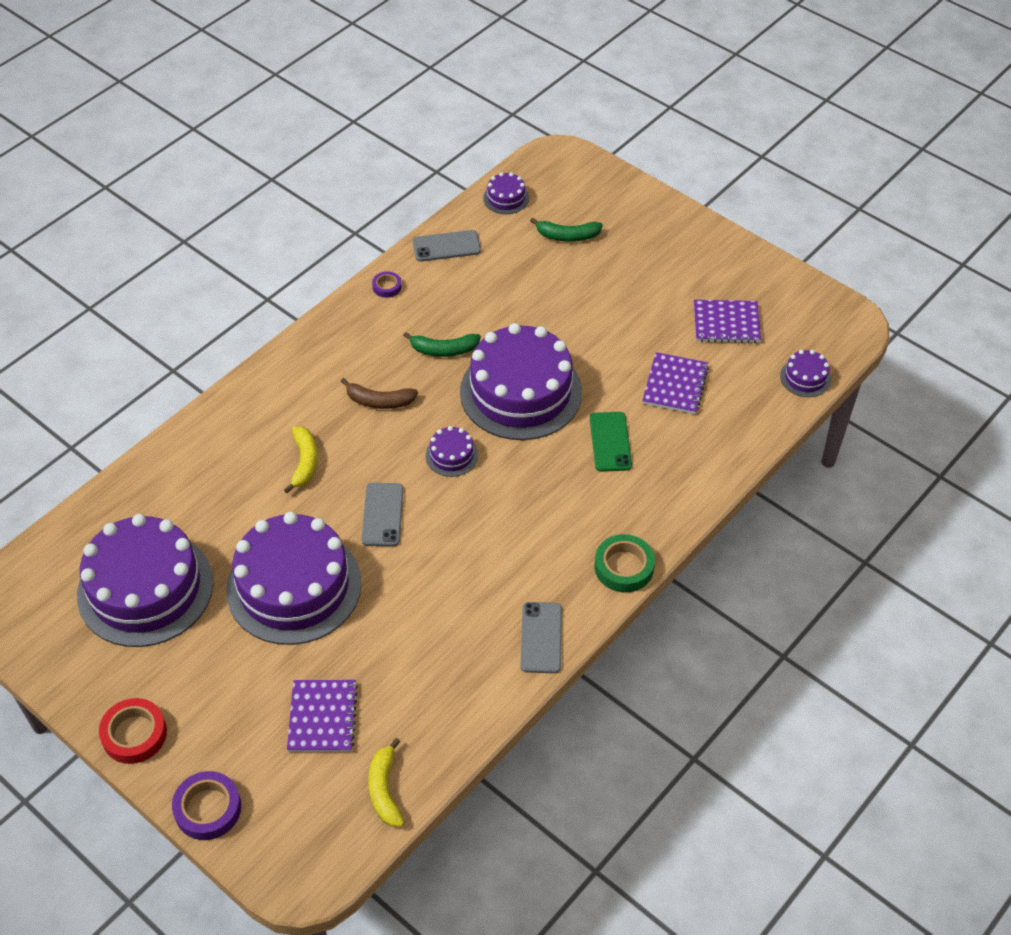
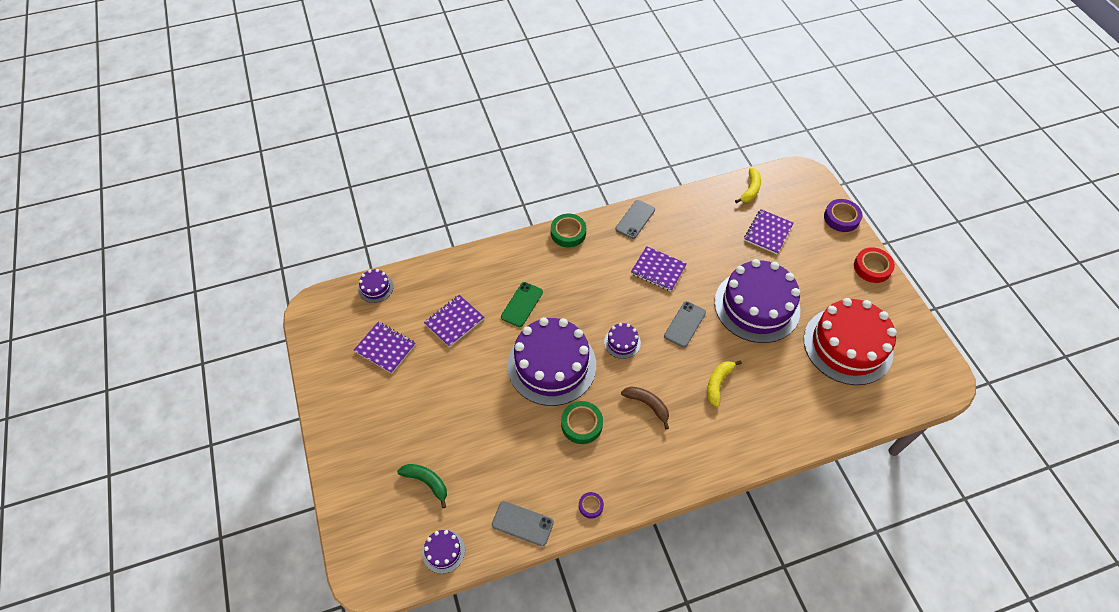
camera: 150 degrees left, 5 degrees up
purple cake [77,514,213,647] -> red cake [804,298,897,385]
green banana [403,332,481,357] -> green tape [561,401,603,444]
none -> purple notebook [631,246,687,291]

